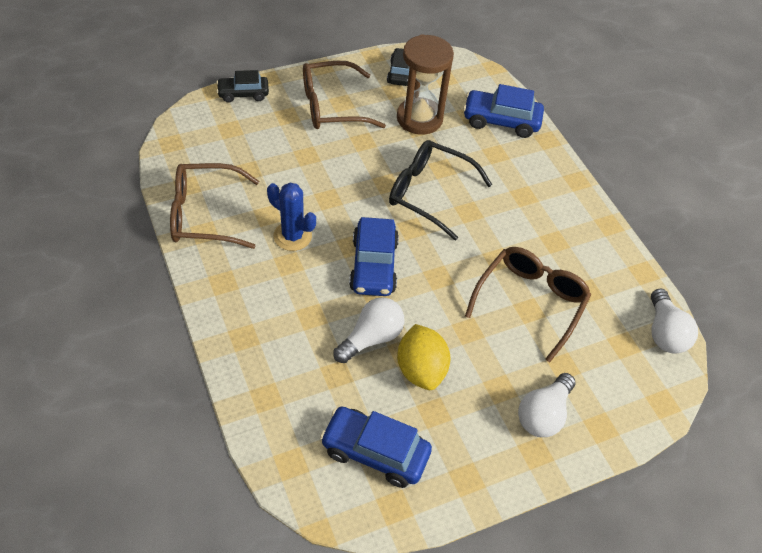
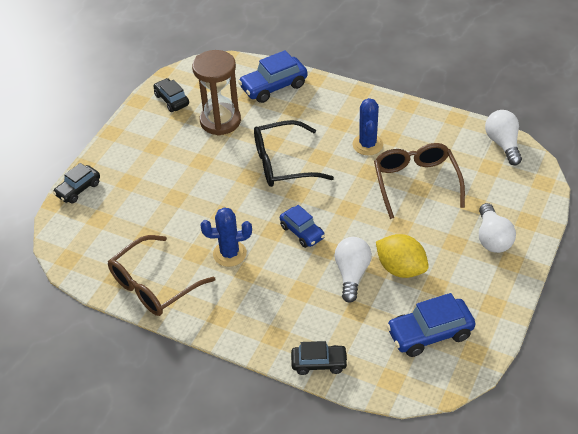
camera: 35 degrees left, 5 degrees down
brown glasses [303,61,386,129] -> none
blue car [349,217,399,296] -> blue car [280,205,325,248], size x0.65
white light bulb [651,289,698,354] -> white light bulb turned 150 degrees counterclockwise [485,110,522,165]
none -> black car [291,341,348,375]
none -> blue cactus [352,98,383,155]

